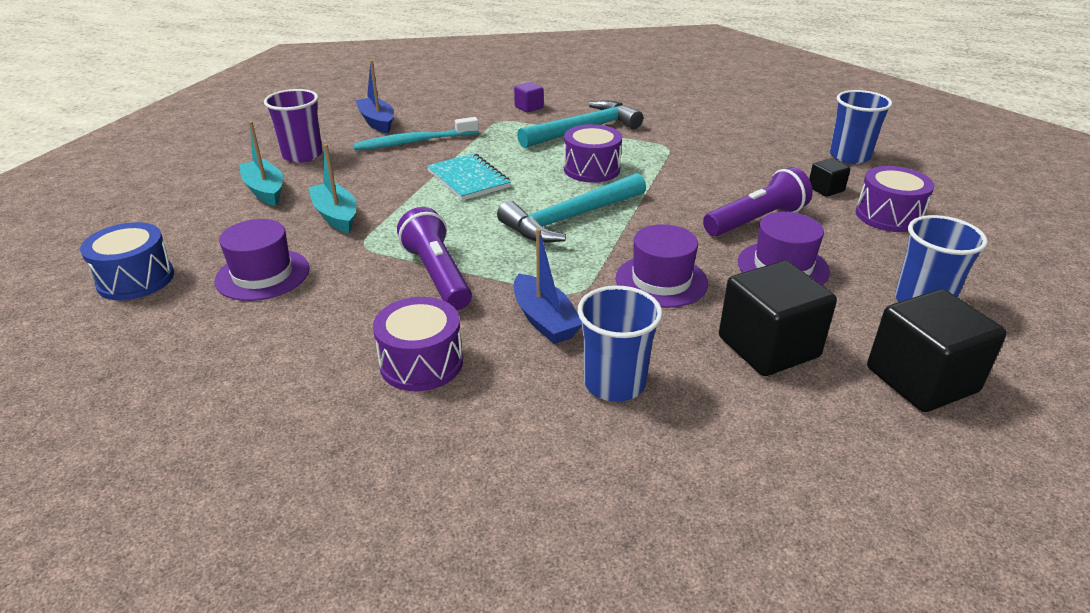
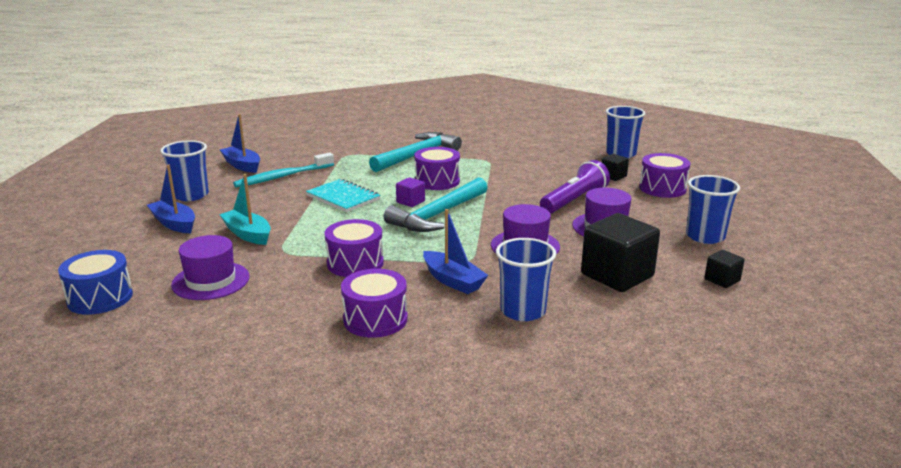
camera: 15 degrees left, 10 degrees down
turquoise boat [239,121,283,206] -> blue boat [147,164,195,233]
purple cup [264,89,323,163] -> blue cup [160,140,209,201]
purple flashlight [397,207,472,310] -> purple drum [324,219,384,277]
purple cube [514,82,544,112] -> purple cube moved to [396,177,425,207]
black cube [867,289,1007,412] -> black cube [705,250,745,288], size x0.48

